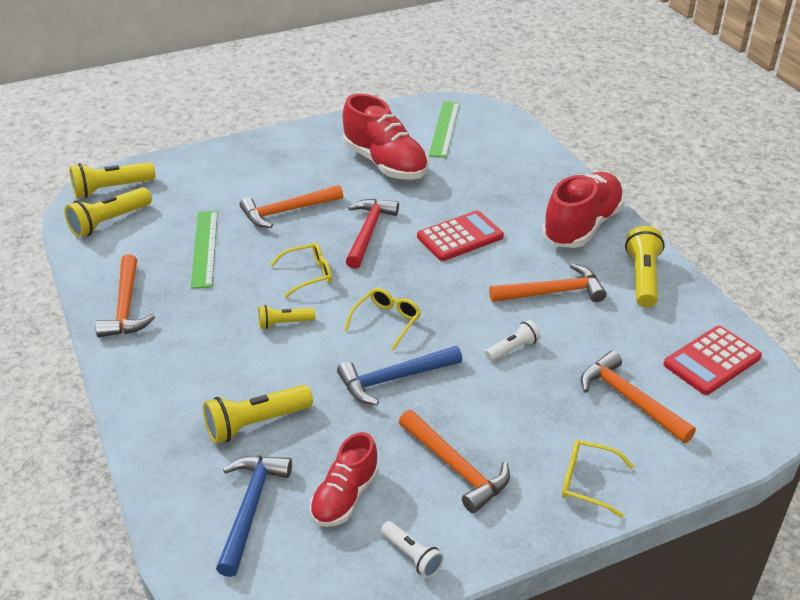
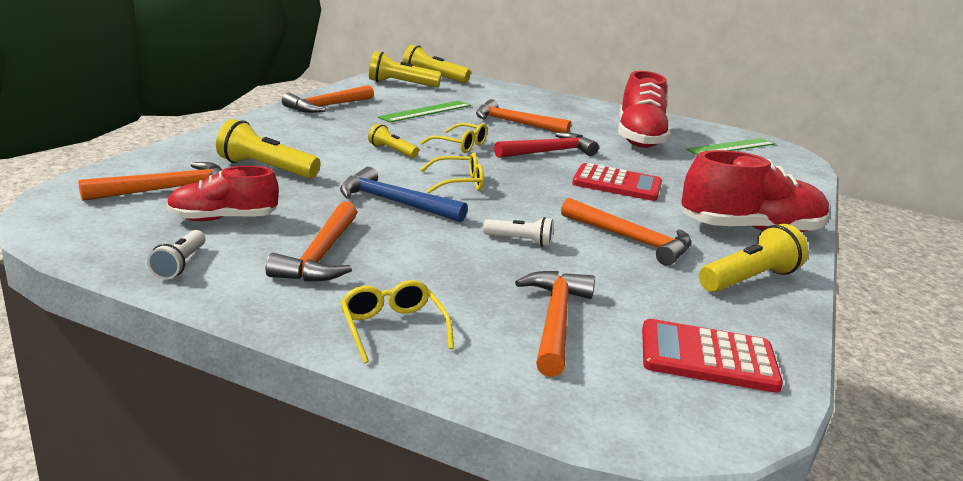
camera: 45 degrees right, 15 degrees down
blue hammer [216,455,292,577] -> orange hammer [78,162,222,201]

